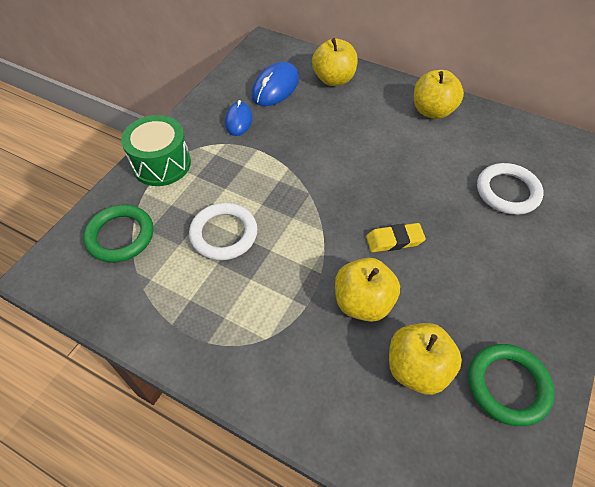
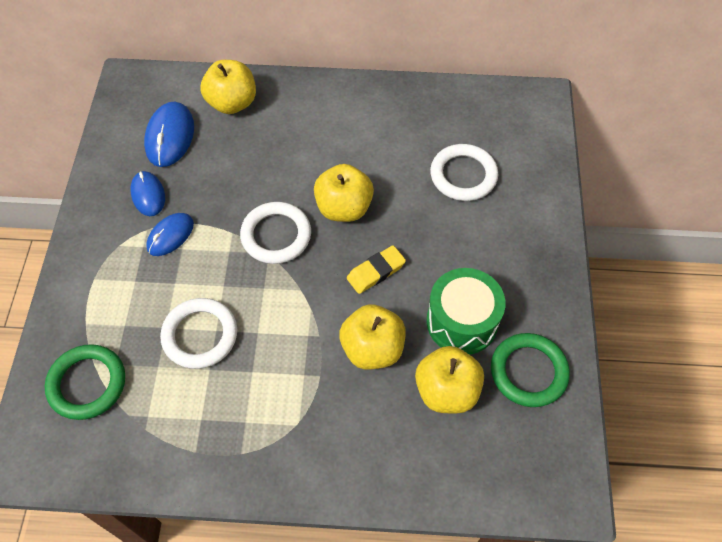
camera: 25 degrees left, 5 degrees up
green drum [121,115,191,186] -> green drum moved to [426,268,505,355]
yellow apple [414,70,464,119] -> yellow apple moved to [314,164,374,222]
none -> blue mouse [146,213,194,256]
none -> white ring [240,202,311,264]

